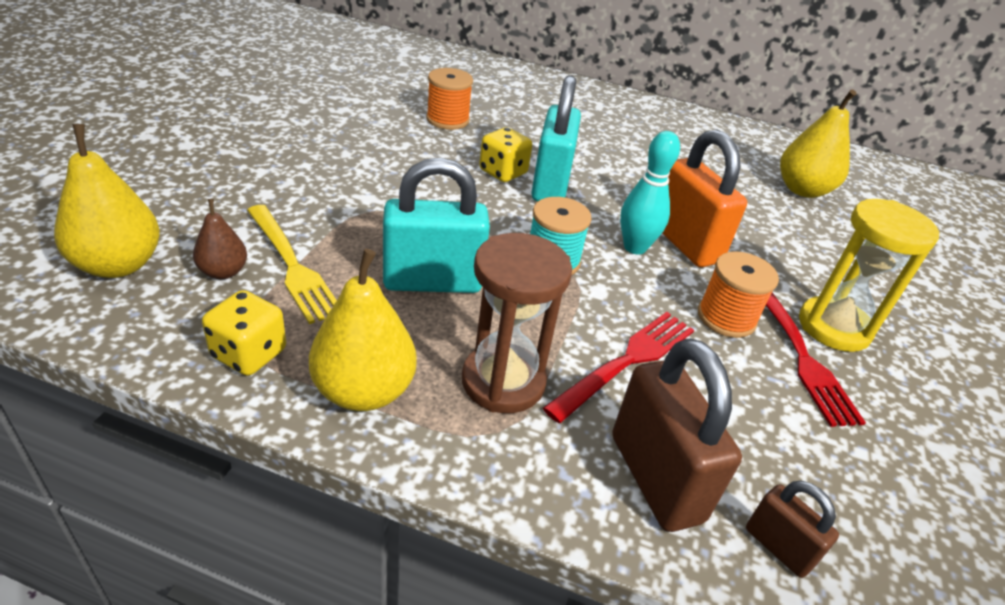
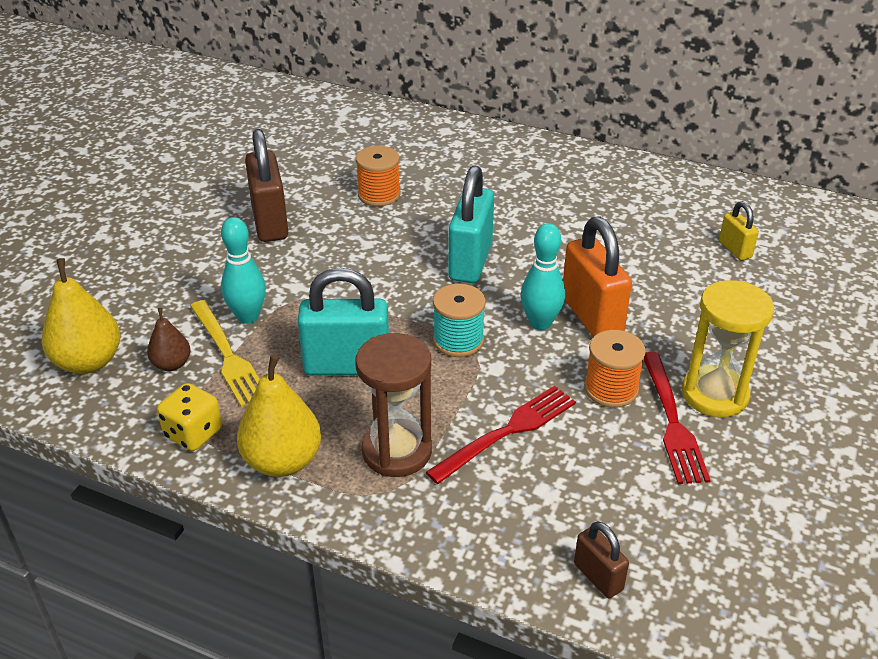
camera: 10 degrees right, 0 degrees up
yellow dice [479,127,532,182] -> none
brown padlock [612,338,742,532] -> brown padlock moved to [245,129,288,242]
yellow pear [780,90,857,198] -> yellow padlock [719,201,759,260]
none -> turquoise bowling pin [221,217,266,324]

